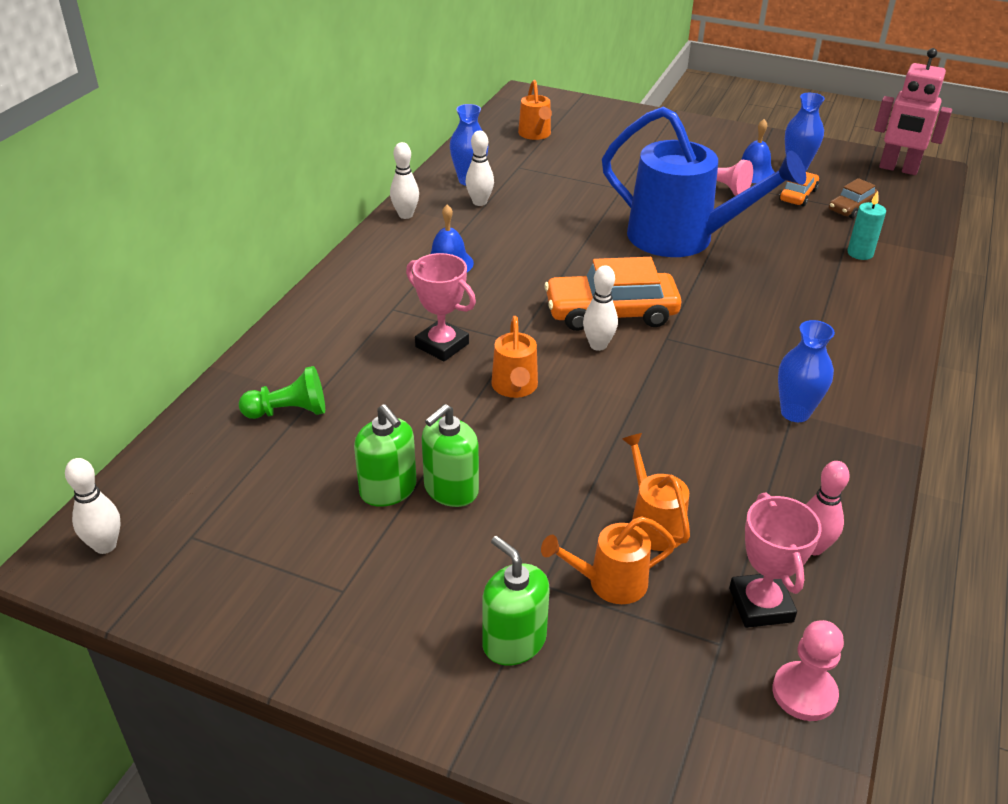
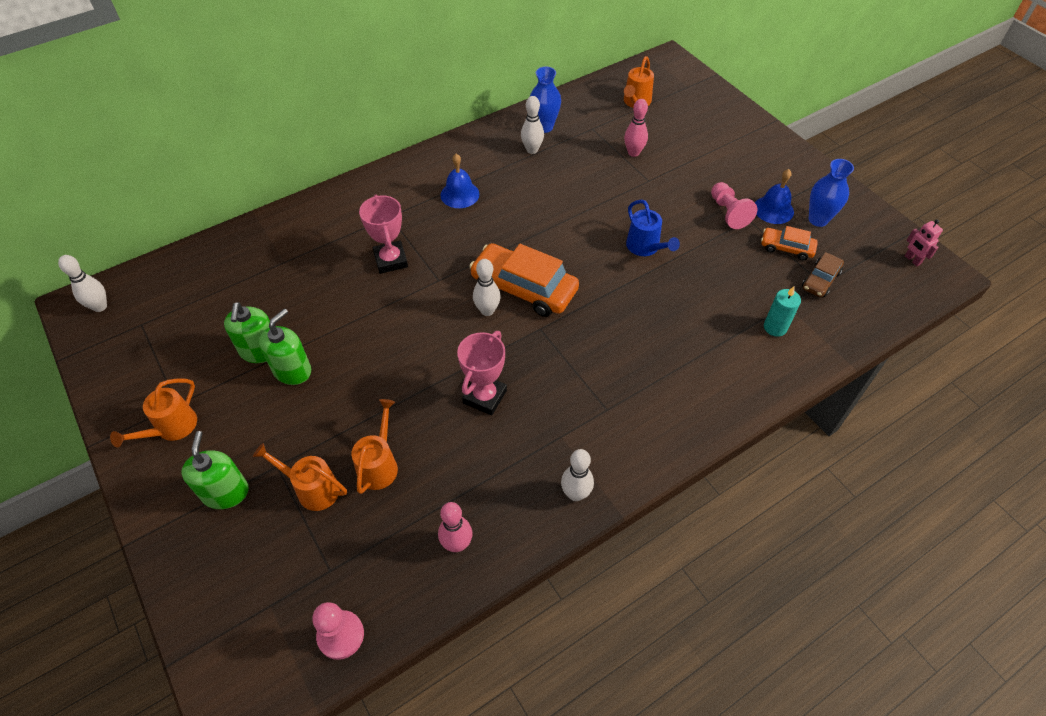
camera: 35 degrees right, 15 degrees up
green pawn [239,366,325,419] -> none
white bowling pin [390,142,419,219] -> white bowling pin moved to [561,449,594,501]
green soap dispenser [422,404,479,507] -> green soap dispenser turned 135 degrees clockwise [259,309,311,385]
orange watering can [491,316,538,398] -> orange watering can moved to [110,378,197,447]
blue watering can [602,106,806,257] -> blue watering can [626,200,680,256], size x0.46
pink trophy [729,493,822,628] -> pink trophy moved to [457,331,507,415]
blue vase [778,320,835,422] -> none
orange car [779,172,819,206] -> orange car turned 135 degrees counterclockwise [761,226,818,261]
brown car [829,178,879,219] -> brown car turned 45 degrees counterclockwise [802,252,844,298]
pink robot [874,48,952,175] -> pink robot [905,219,943,266], size x0.47
none -> pink bowling pin [624,99,648,157]

